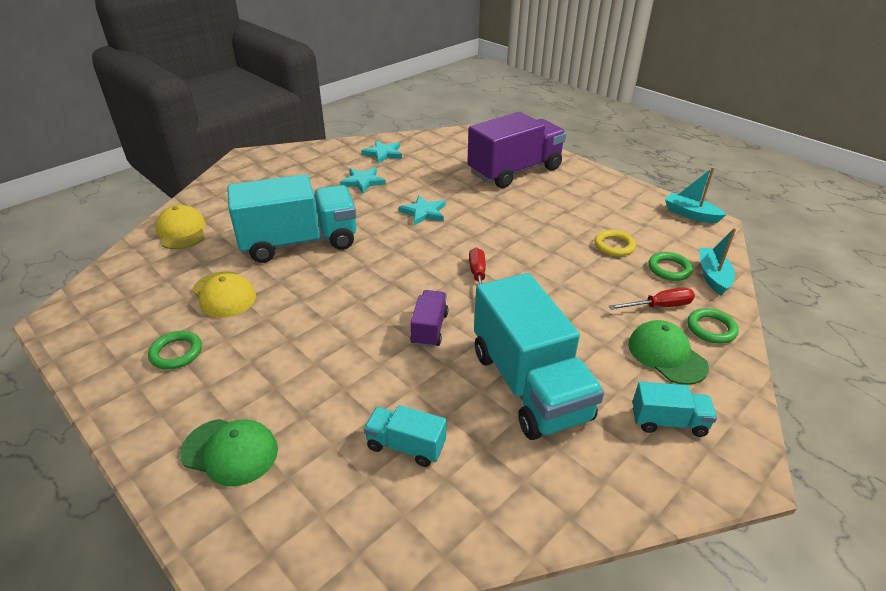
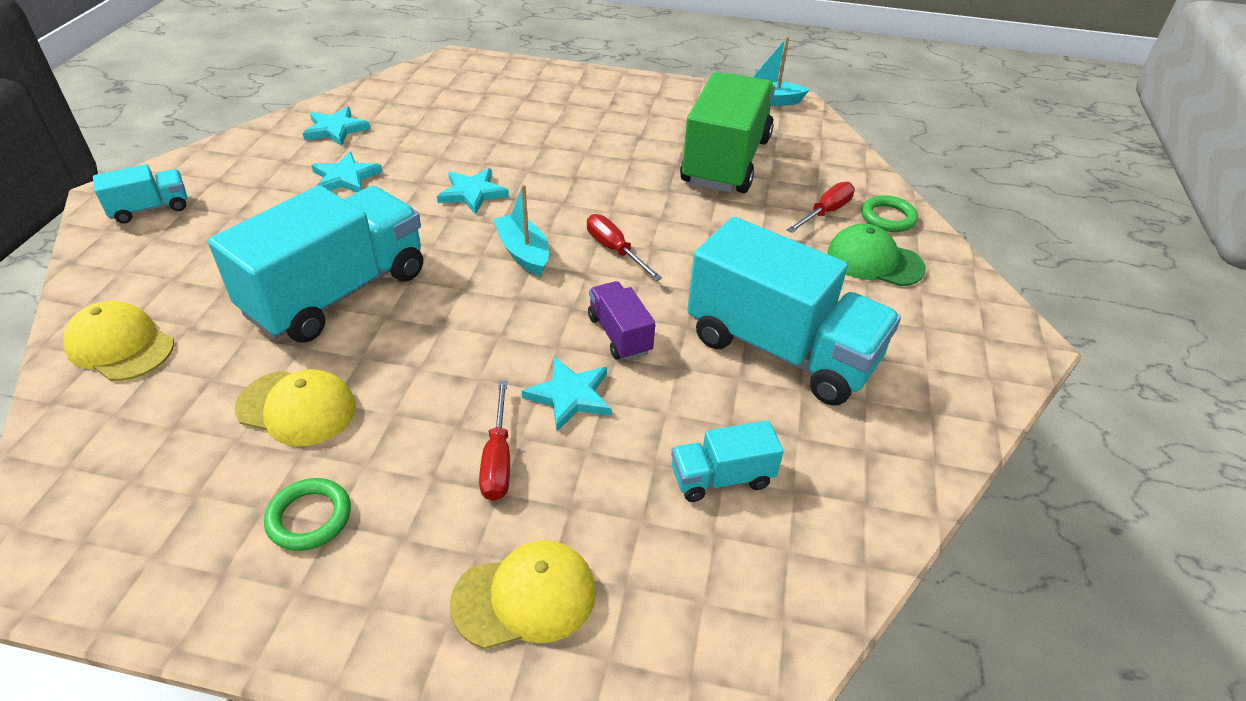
camera: 35 degrees left, 5 degrees up
green cap [180,419,278,486] -> yellow cap [450,540,596,649]
purple truck [467,112,566,188] -> none
yellow ring [594,230,636,256] -> green truck [680,72,775,193]
turquoise truck [633,382,717,437] -> turquoise truck moved to [93,164,187,223]
green ring [648,252,693,281] -> none
turquoise boat [699,228,736,295] -> turquoise boat moved to [493,184,549,277]
none -> red screwdriver [479,380,510,501]
none -> turquoise star [522,357,611,431]

